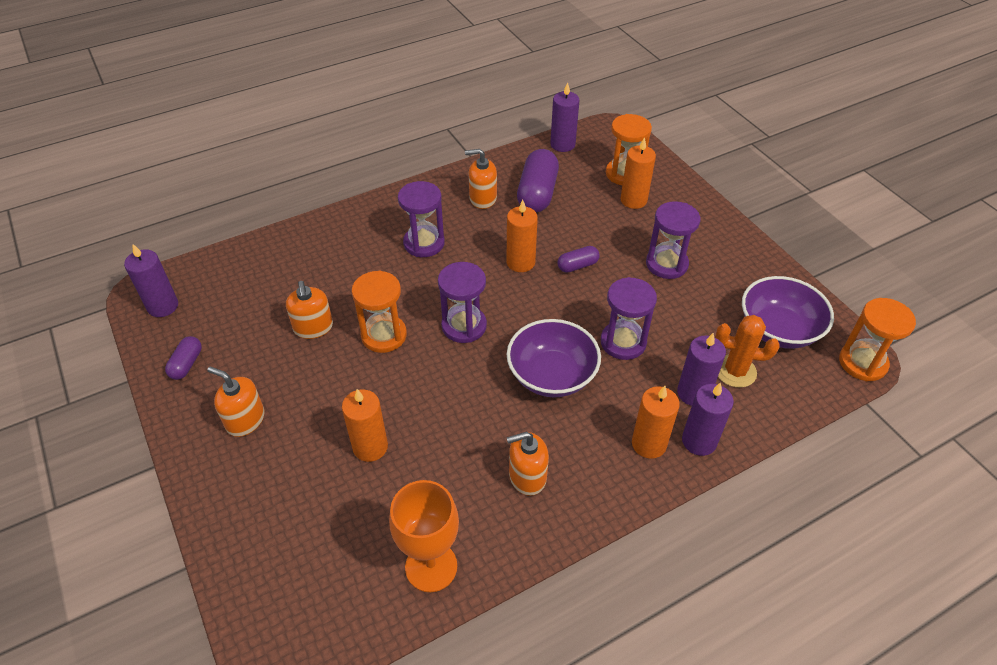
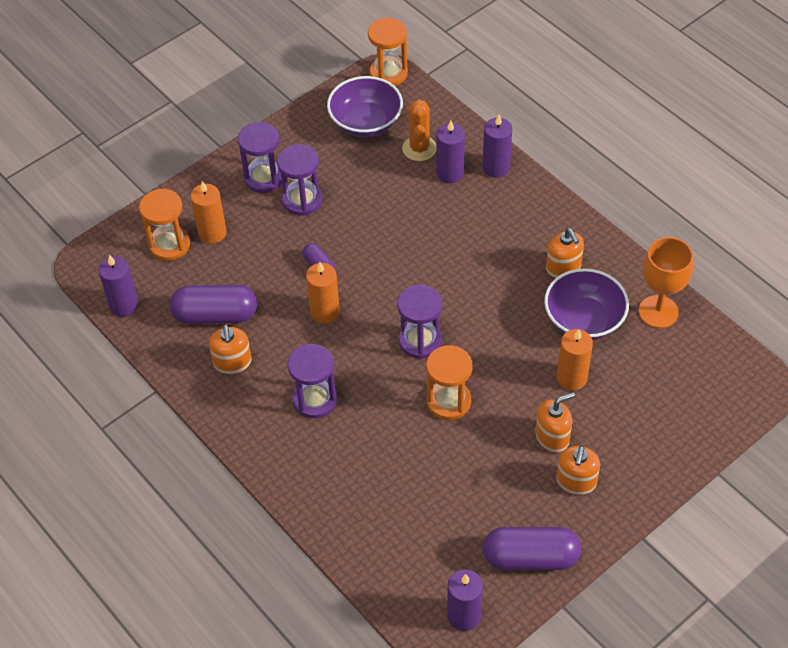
camera: 100 degrees left, 5 degrees up
purple capsule [165,336,202,380] -> purple capsule [483,527,581,570], size x1.93
orange soap dispenser [286,281,333,339] -> orange soap dispenser moved to [535,392,575,452]
purple bowl [507,319,601,397] -> purple bowl moved to [544,268,629,340]
purple hourglass [601,277,657,360] -> purple hourglass moved to [238,122,282,193]
orange candle [632,386,680,459] -> none

